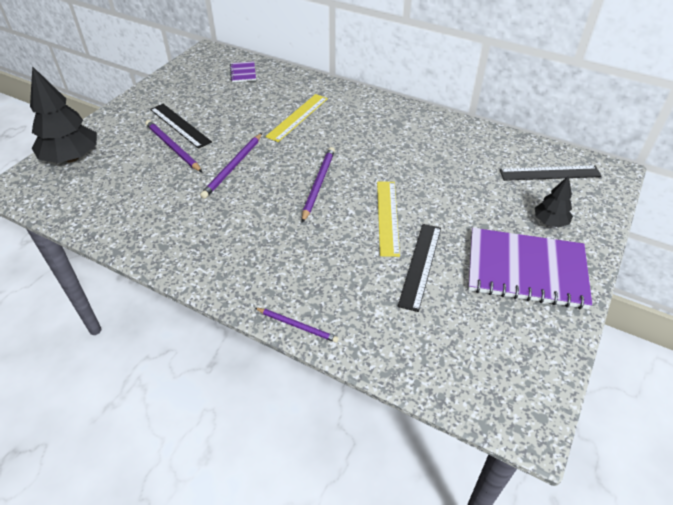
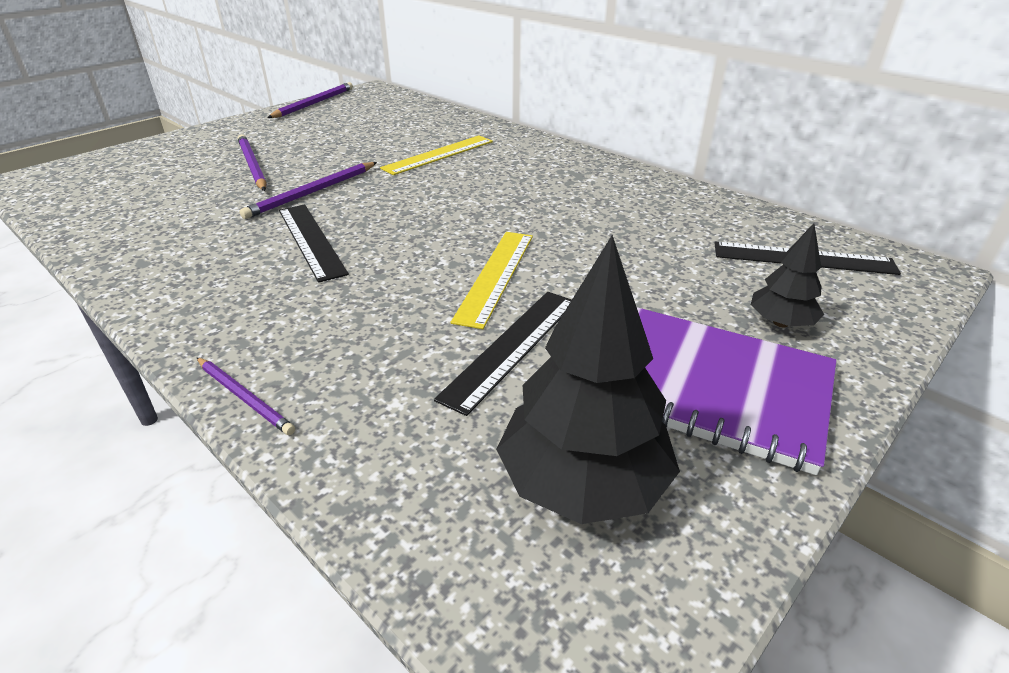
camera: 15 degrees right, 10 degrees down
black tree [30,66,97,163] -> black tree moved to [496,235,680,524]
black ruler [150,104,212,149] -> black ruler moved to [279,204,349,283]
purple notebook [230,61,256,82] -> none
purple pencil [302,147,335,223] -> purple pencil moved to [267,82,353,118]

